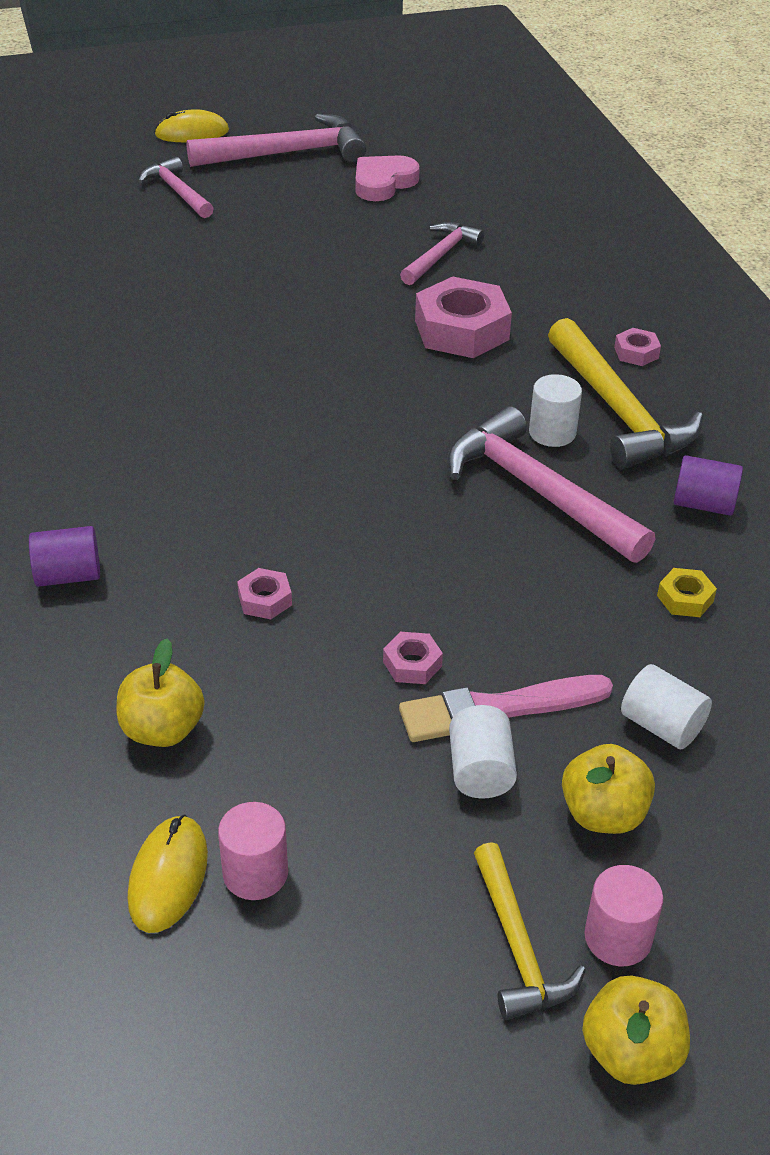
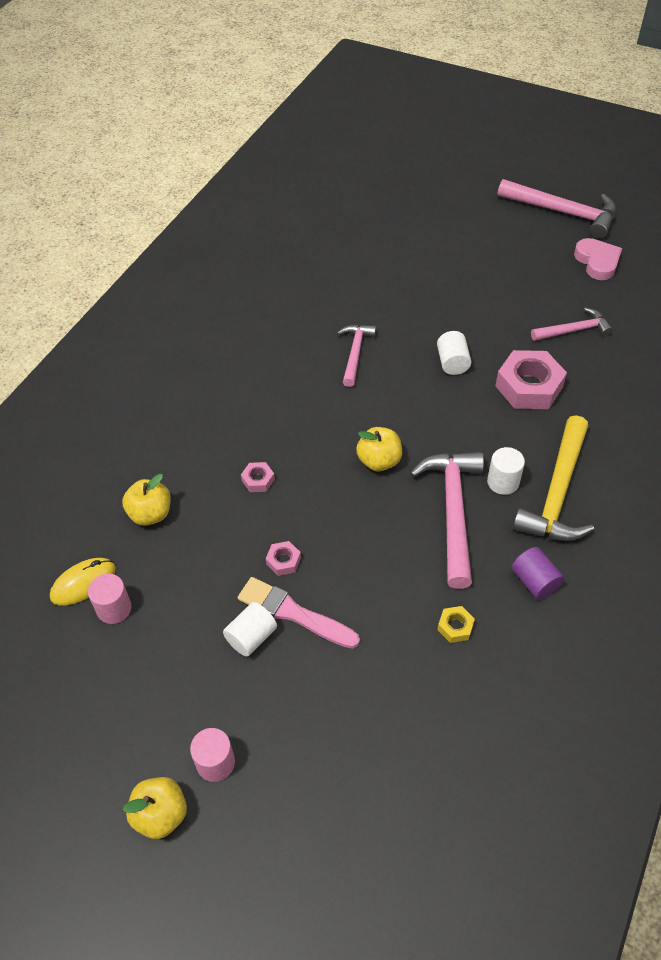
camera: 45 degrees right, 10 degrees up
purple cylinder [29,526,100,587] -> none
pink hammer [138,157,214,218] -> pink hammer moved to [337,324,376,387]
yellow mouse [154,109,229,142] -> none
pink heart [355,155,420,201] -> pink heart turned 75 degrees clockwise [574,238,622,280]
yellow hammer [474,842,586,1020] -> none
yellow apple [562,744,655,834] -> yellow apple moved to [356,427,402,471]
pink nut [614,328,661,366] -> none
white cylinder [621,664,712,749] -> white cylinder moved to [437,331,471,375]

